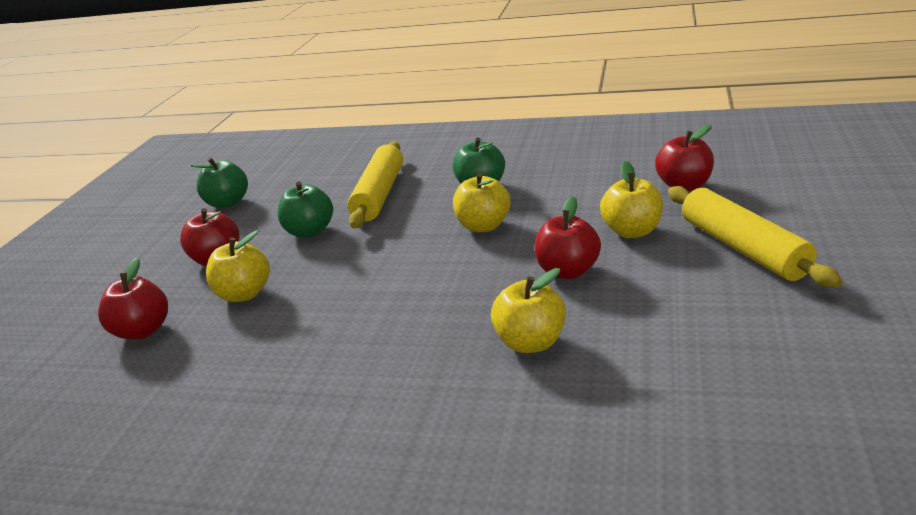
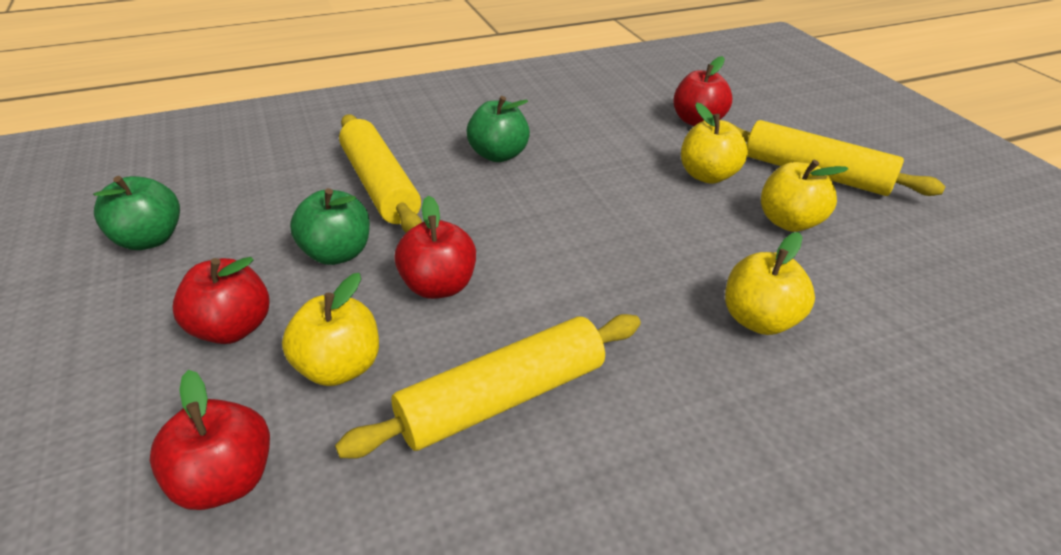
camera: 40 degrees left, 10 degrees up
yellow apple [453,173,511,232] -> yellow apple moved to [761,160,848,232]
red apple [535,196,601,279] -> red apple moved to [394,196,476,299]
none -> yellow rolling pin [335,314,641,459]

